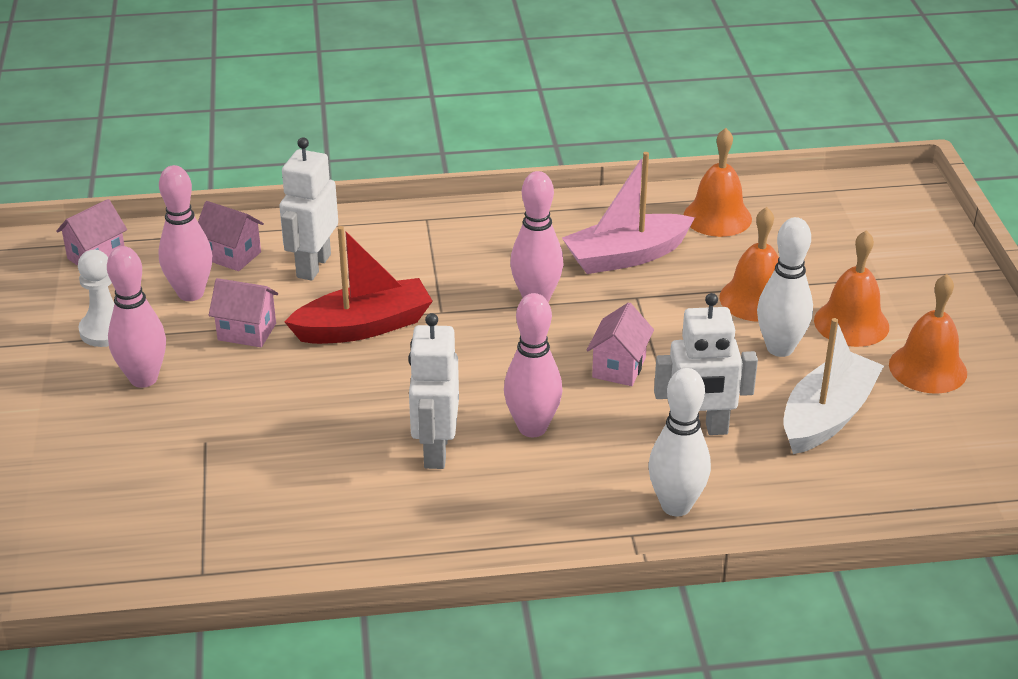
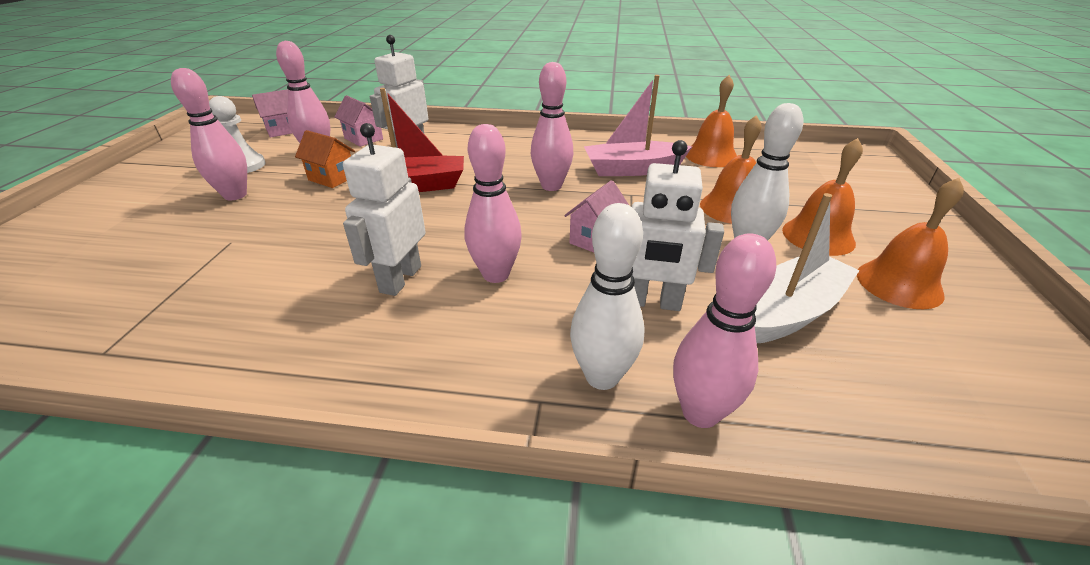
camera: 15 degrees right, 0 degrees up
pink house [209,278,278,347] -> orange house [295,130,355,188]
none -> pink bowling pin [673,233,776,428]

